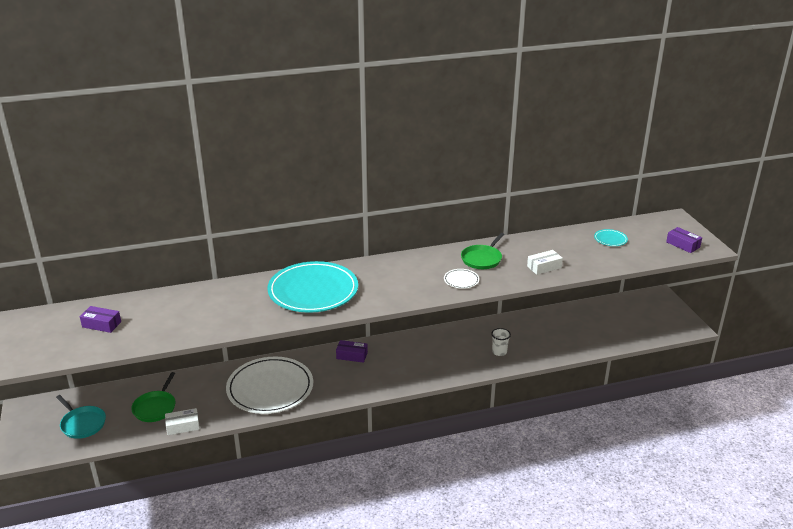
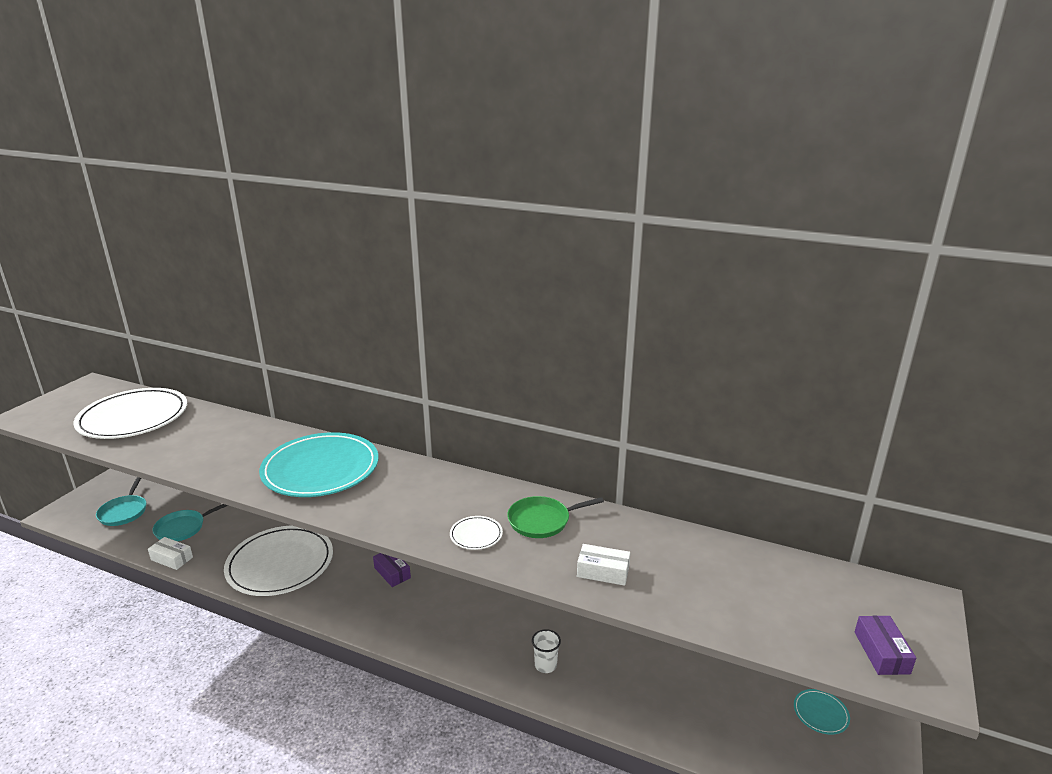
camera: 40 degrees right, 5 degrees down
purple box [80,306,121,333] -> white plate [73,388,187,439]
green pan [131,372,176,422] -> turquoise pan [152,504,228,542]
turquoise plate [594,229,628,246] -> turquoise plate moved to [794,689,850,735]

